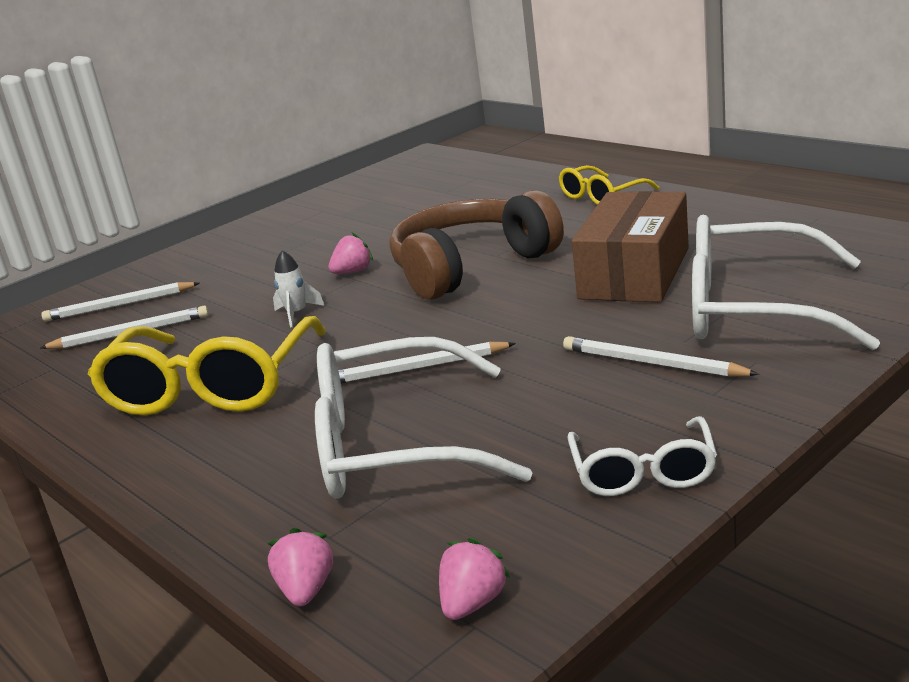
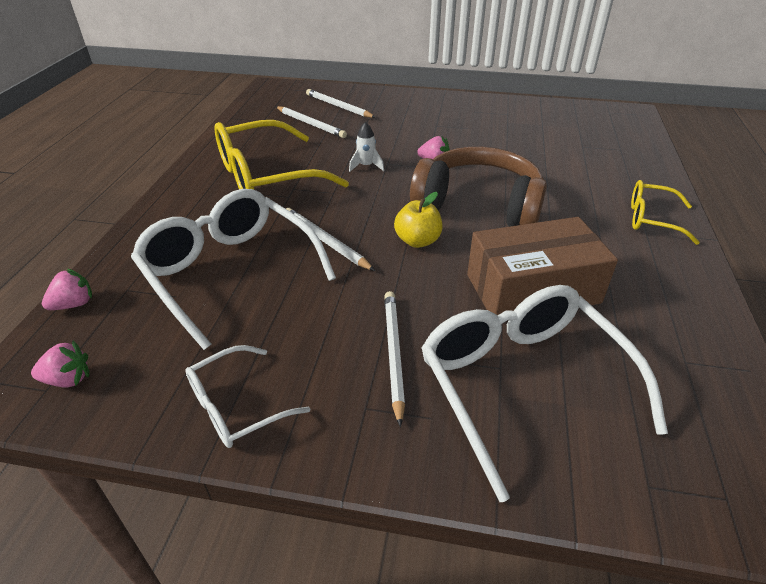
camera: 50 degrees right, 15 degrees up
none -> yellow apple [394,192,442,248]

